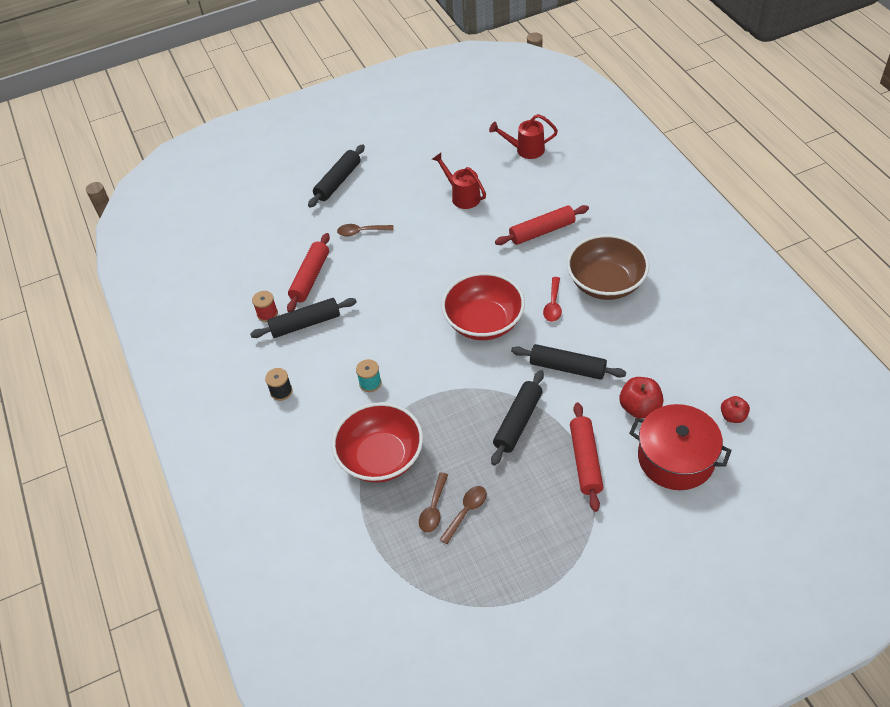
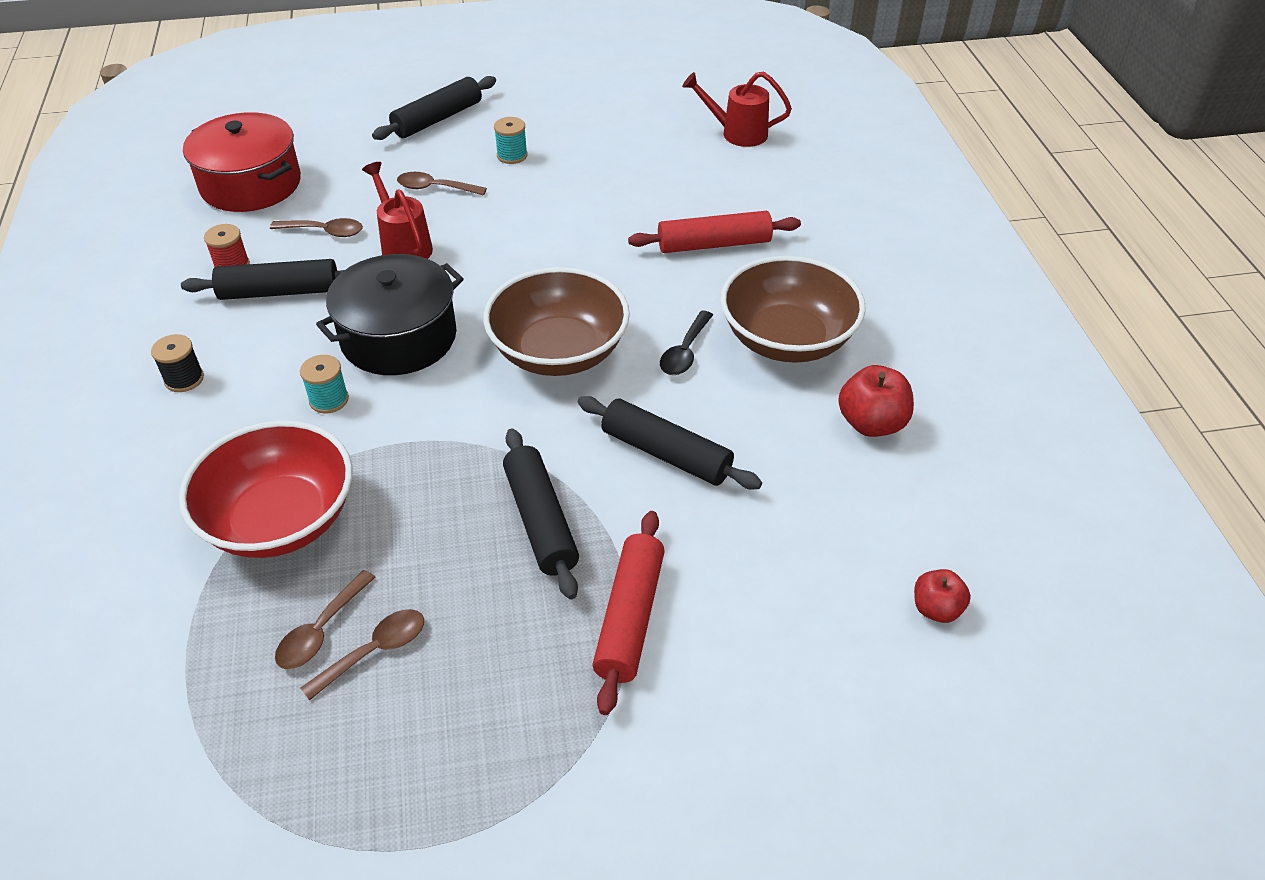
camera: 10 degrees right, 5 degrees down
red rolling pin [287,233,330,312] -> brown spoon [270,218,363,237]
red watering can [432,153,486,209] -> red watering can moved to [362,162,433,259]
red bowl [442,272,525,340] -> brown bowl [483,267,630,376]
black rolling pin [491,370,544,465] -> black rolling pin turned 60 degrees counterclockwise [503,428,579,599]
red spoon [543,277,562,322] -> black spoon [660,311,713,375]
red apple [619,377,664,419] -> red apple moved to [838,365,914,437]
red pot [629,404,732,490] -> red pot moved to [183,112,301,212]
none -> black pot [316,254,464,375]
none -> turquoise spool [494,117,528,164]

